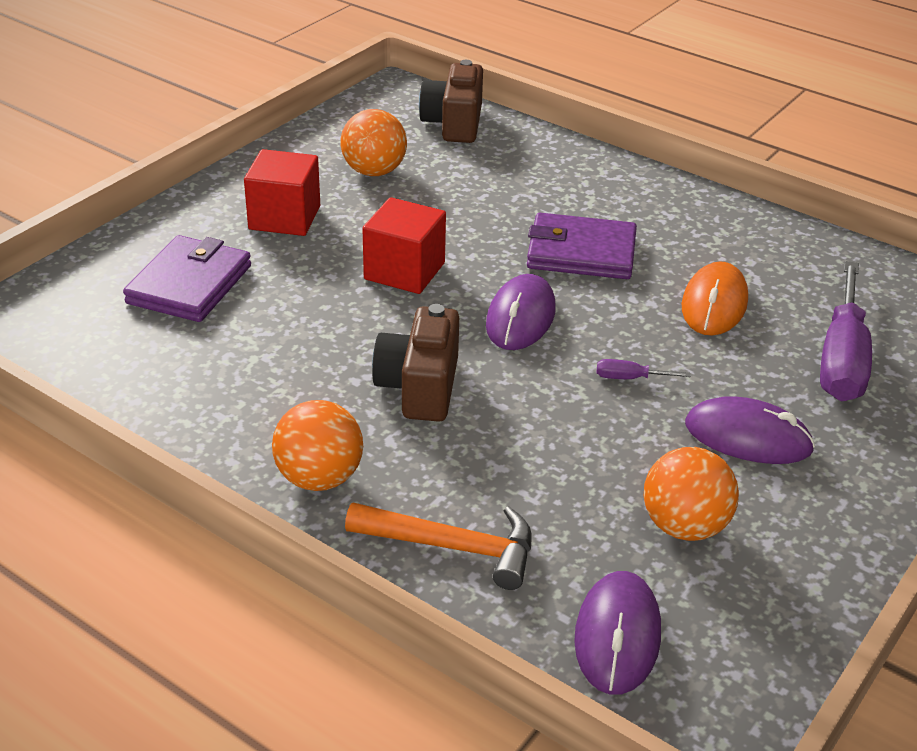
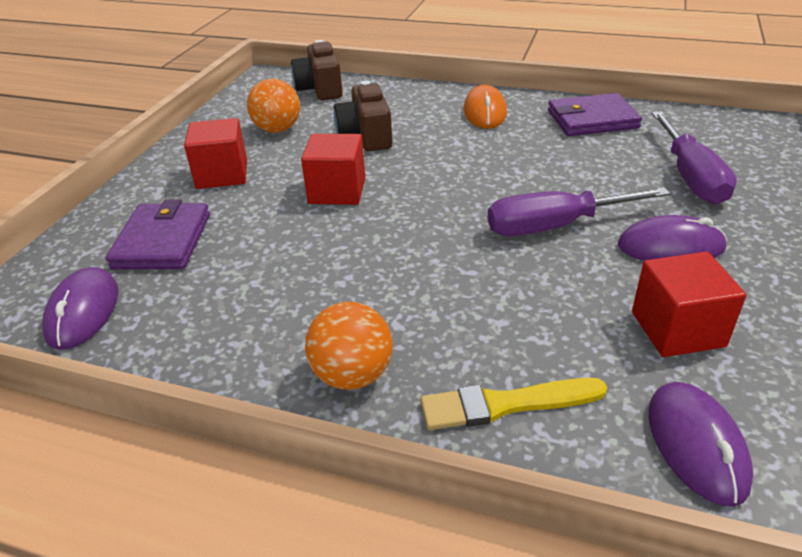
camera: 15 degrees left, 0 degrees up
orange hammer [345,503,532,590] -> yellow brush [421,378,607,430]
brown camera [372,304,459,422] -> brown camera moved to [334,81,392,151]
purple mouse [486,274,556,350] -> purple mouse moved to [42,267,119,350]
purple wallet [527,213,637,279] -> purple wallet moved to [548,93,642,136]
purple screwdriver [597,359,690,379] -> purple screwdriver [488,187,671,236], size x2.46
orange ball [644,447,739,541] -> red cube [632,252,746,357]
orange mouse [682,261,748,336] -> orange mouse moved to [464,85,507,129]

